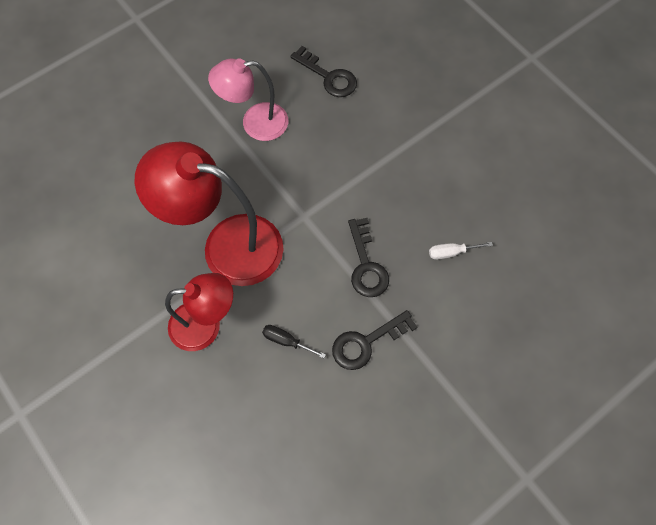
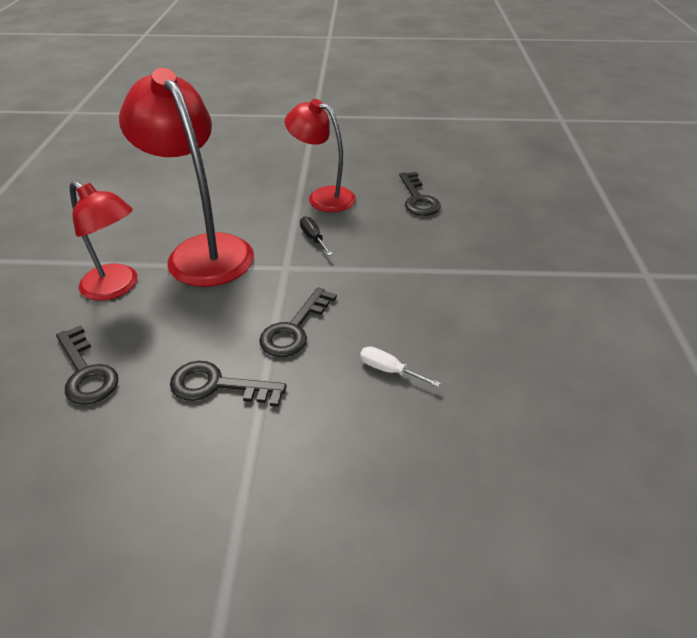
camera: 40 degrees right, 25 degrees down
pink lamp [208,59,288,141] -> red lamp [285,99,356,212]
black screwdriver [262,325,326,358] -> black screwdriver moved to [300,216,333,256]
none -> black key [56,325,118,405]

